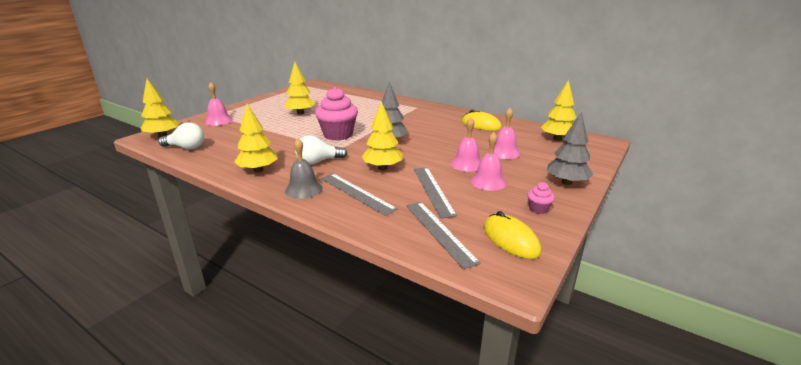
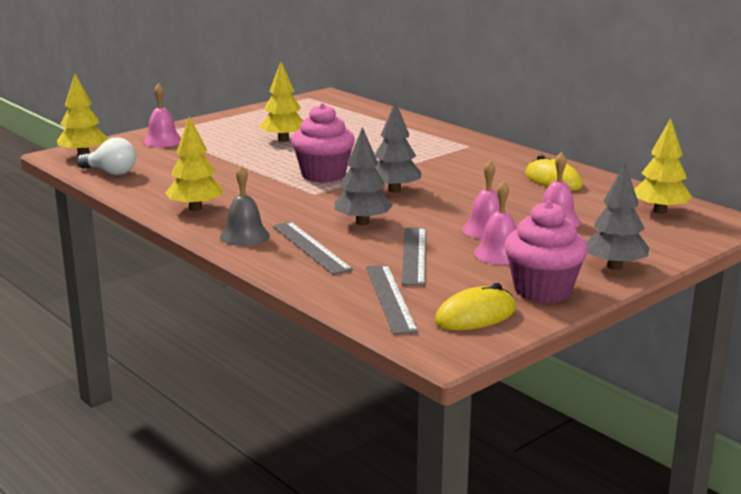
camera: 15 degrees right, 5 degrees down
white light bulb [295,135,347,165] -> none
yellow tree [362,101,403,170] -> grey tree [334,127,393,225]
yellow mouse [484,211,541,259] -> yellow mouse turned 75 degrees clockwise [435,283,516,330]
pink cupcake [527,182,555,214] -> pink cupcake [504,201,588,303], size x2.25

